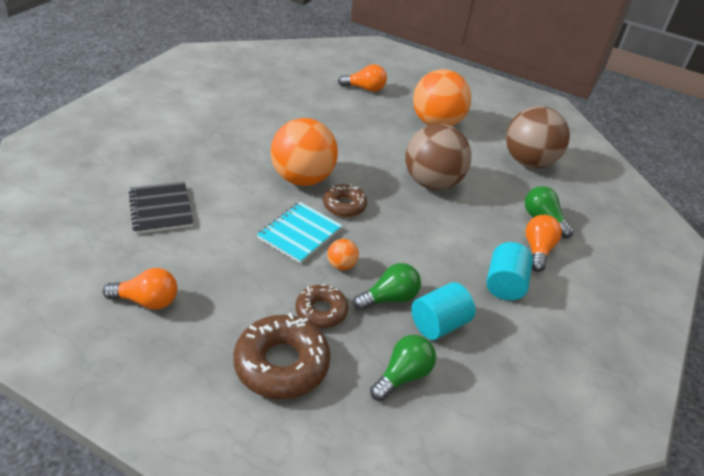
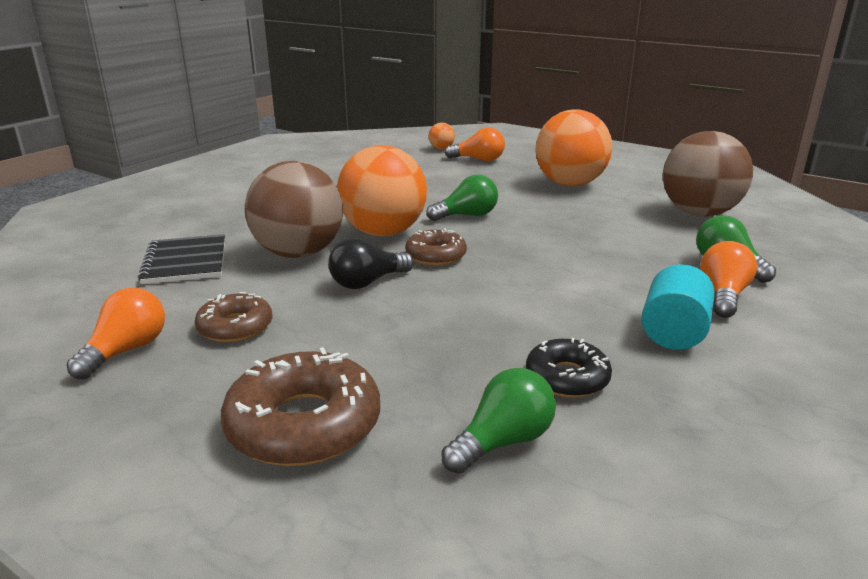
camera: 10 degrees right, 15 degrees down
orange light bulb [103,268,177,310] -> orange light bulb turned 75 degrees counterclockwise [67,288,165,379]
turquoise notebook [257,202,342,264] -> black light bulb [328,237,414,289]
brown donut [296,284,348,328] -> brown donut moved to [195,292,272,342]
orange ball [327,239,359,270] -> orange ball moved to [429,123,455,150]
green light bulb [353,263,421,310] -> green light bulb moved to [426,175,498,221]
brown ball [405,124,471,190] -> brown ball moved to [245,161,343,258]
turquoise cylinder [411,282,476,340] -> black donut [526,338,612,398]

